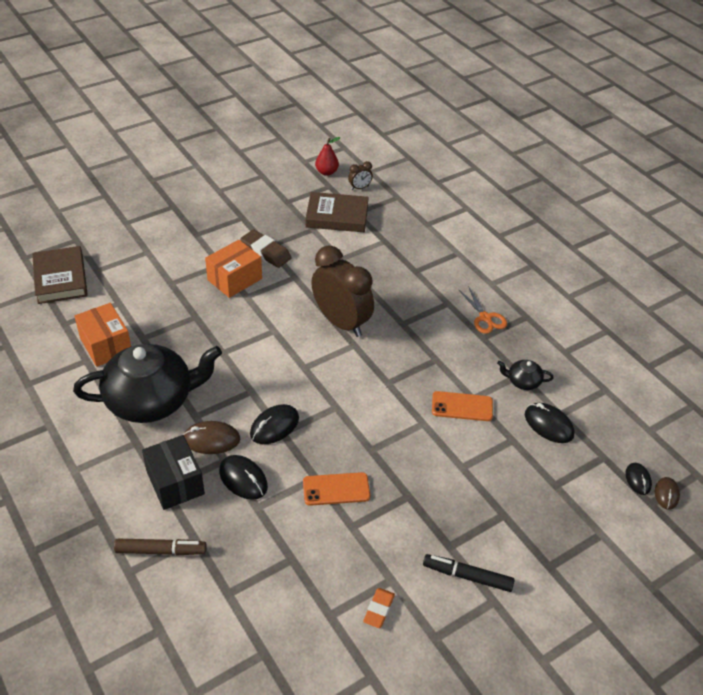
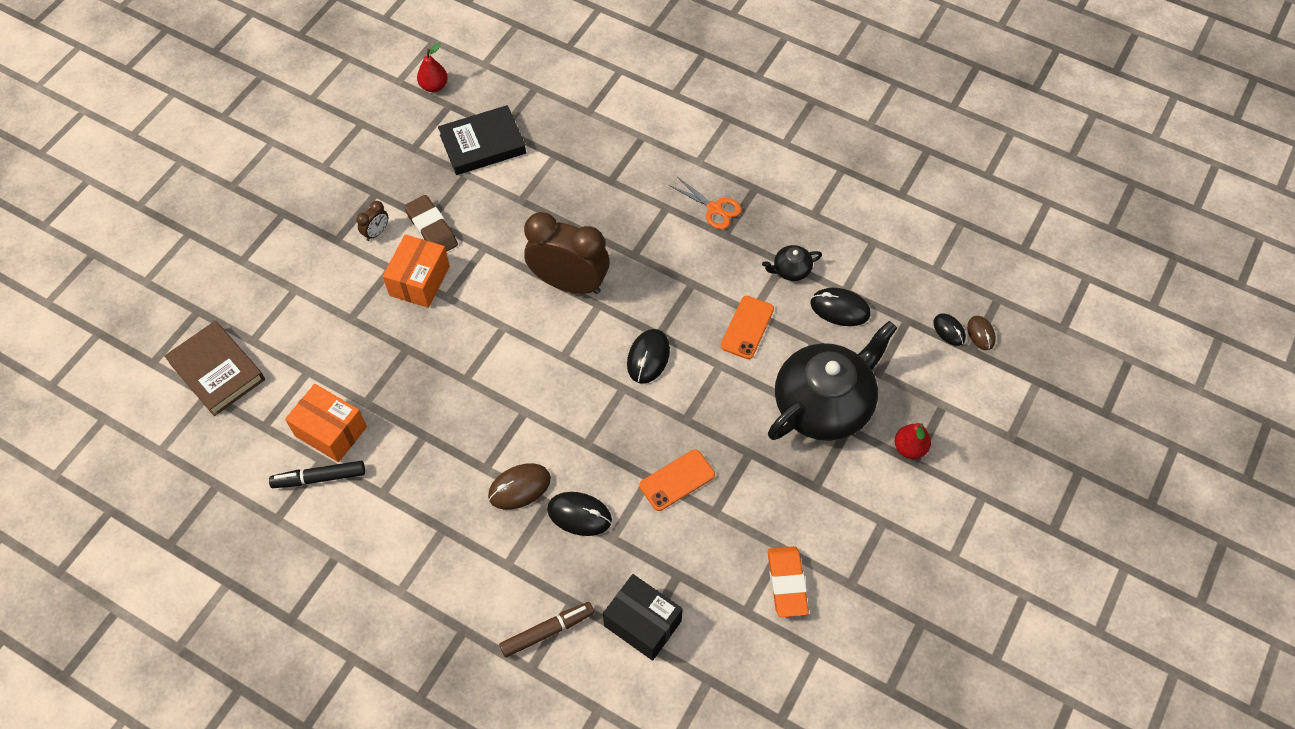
camera: 25 degrees left, 15 degrees up
black teapot [73,344,222,423] -> black teapot moved to [768,321,897,441]
black box [142,435,205,510] -> black box moved to [603,574,683,661]
brown eraser [240,229,292,268] -> brown eraser turned 45 degrees clockwise [404,195,458,252]
black mouse [250,404,299,444] -> black mouse moved to [627,329,670,384]
brown book [305,192,369,232] -> black book [438,105,526,175]
brown clock [348,161,373,190] -> brown clock moved to [357,201,388,241]
orange eraser [363,588,395,628] -> orange eraser [767,546,809,617], size x1.62
black marker [423,554,514,592] -> black marker moved to [269,461,365,488]
orange phone [432,391,493,421] -> orange phone turned 45 degrees counterclockwise [721,296,774,359]
none -> red pear [895,423,931,459]

